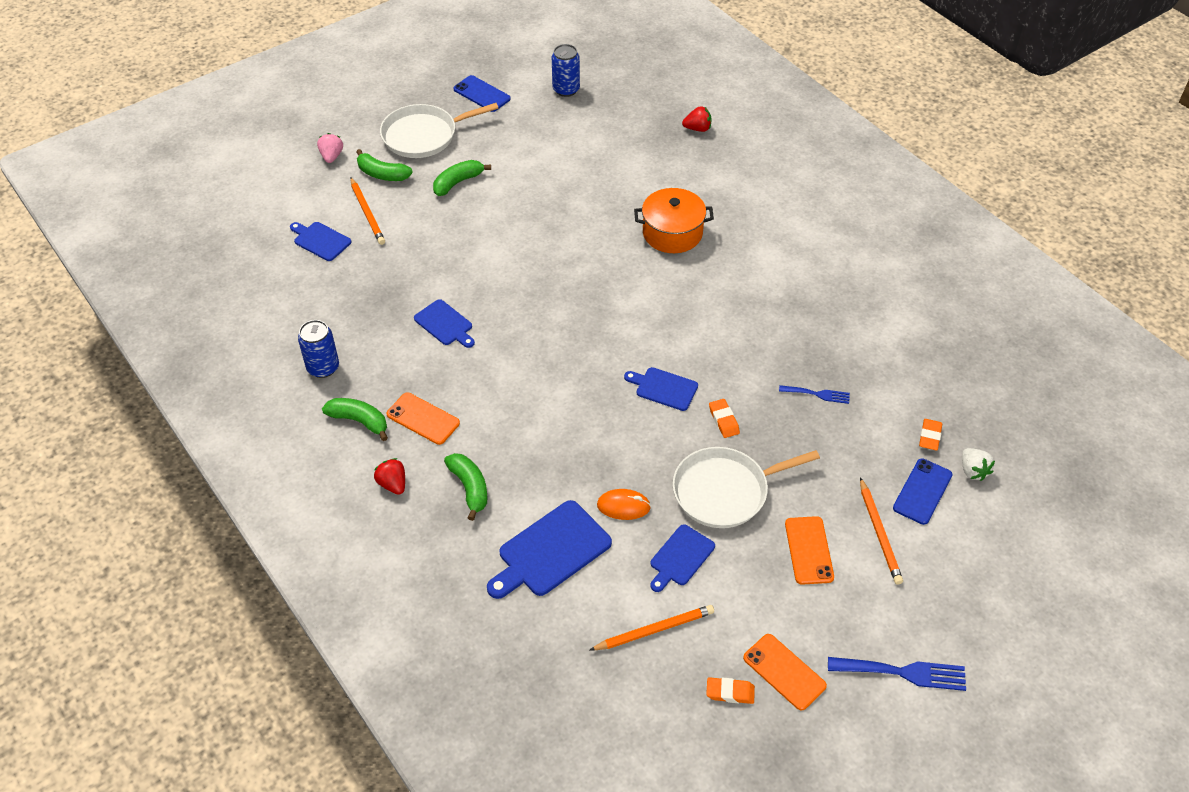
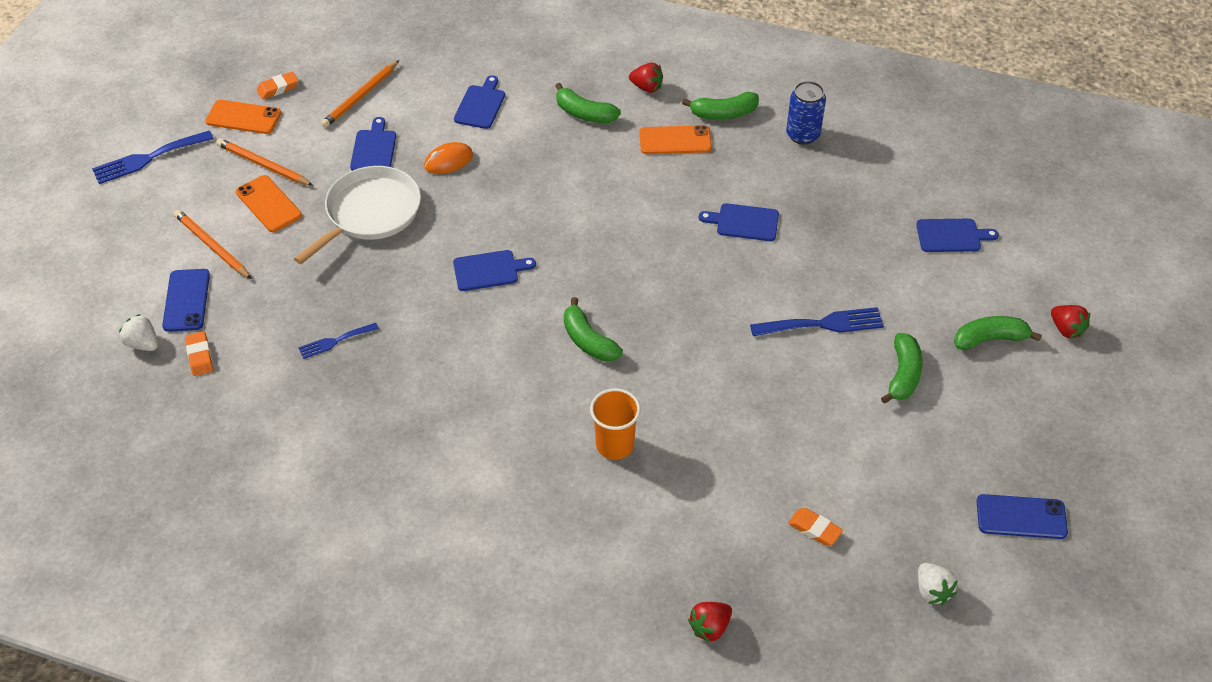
camera: 145 degrees right, 0 degrees up
pink strawberry [317,133,343,163] -> red strawberry [1051,305,1090,338]
orange pencil [350,177,385,245] -> orange pencil moved to [216,138,314,186]
white pan [380,103,499,158] -> none
blue cutting board [487,500,612,599] -> blue cutting board [454,75,505,129], size x0.61
blue can [552,44,580,97] -> white strawberry [918,563,958,605]
orange pot [634,188,714,253] -> orange cup [590,388,641,460]
orange eraser [709,399,740,438] -> orange eraser moved to [788,508,843,546]
none -> green banana [564,297,623,362]
none -> blue fork [750,307,884,336]

